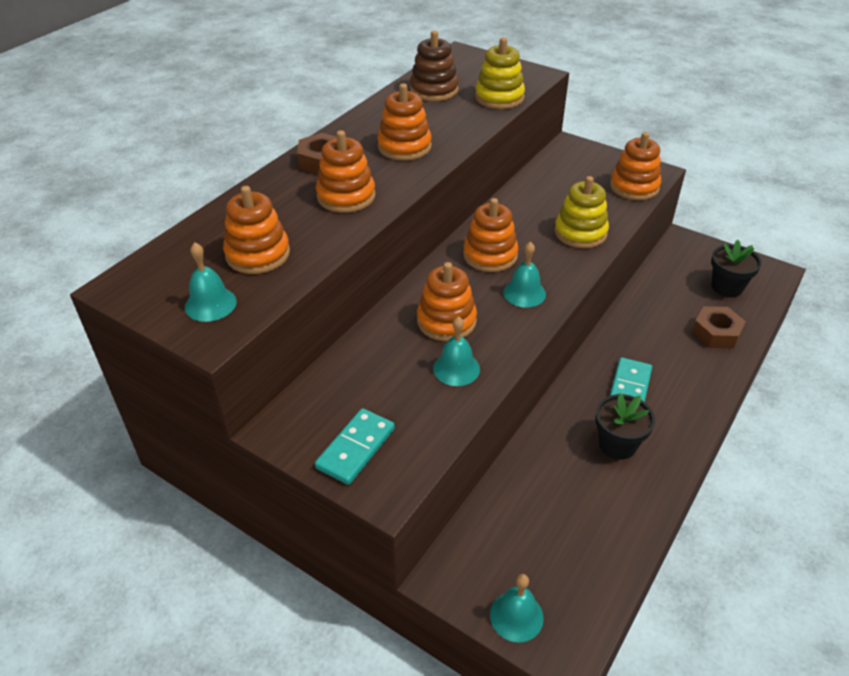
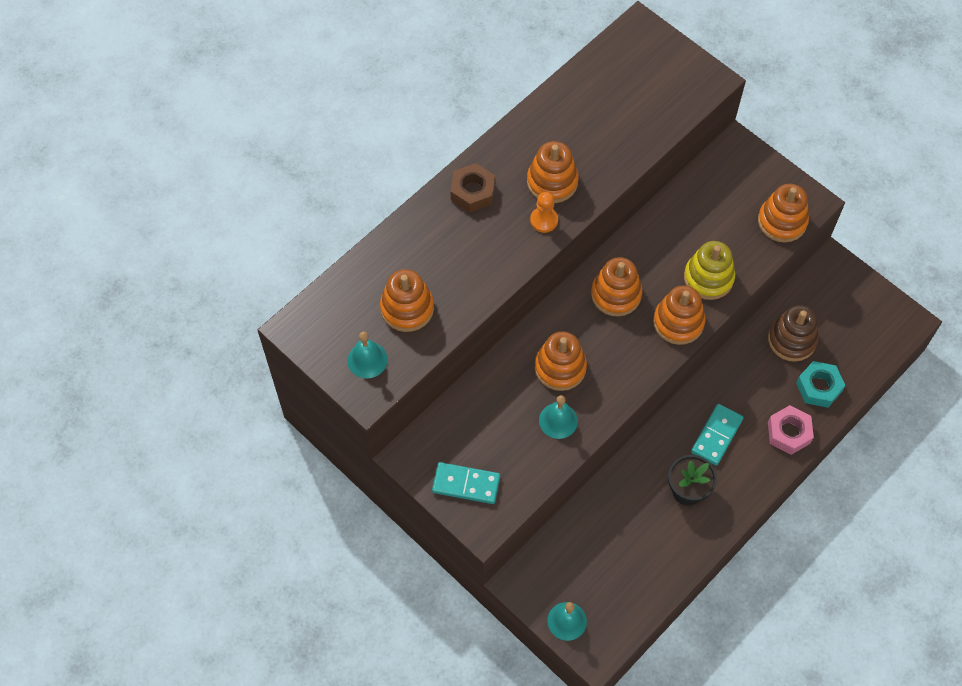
camera: 10 degrees right, 20 degrees up
turquoise domino [315,408,395,485] -> turquoise domino turned 60 degrees clockwise [432,462,500,504]
orange stacking toy [316,130,375,213] -> orange stacking toy moved to [653,285,705,345]
brown stacking toy [410,31,459,101] -> brown stacking toy moved to [768,305,819,362]
yellow stacking toy [475,38,525,109] -> none
turquoise bell [503,242,546,307] -> none
brown nut [692,306,746,348] -> turquoise nut [796,361,845,408]
black flower pot [711,240,762,297] -> none
none -> orange pawn [530,192,558,233]
none -> pink nut [768,405,814,455]

